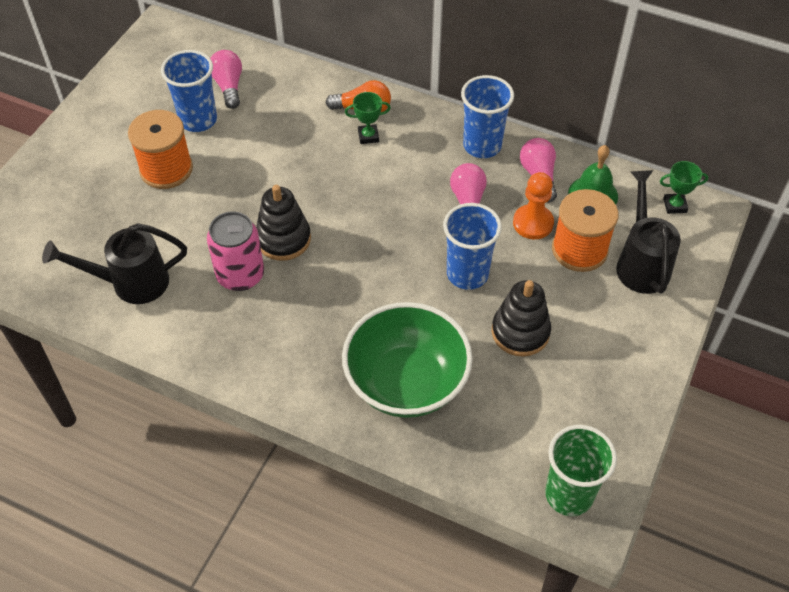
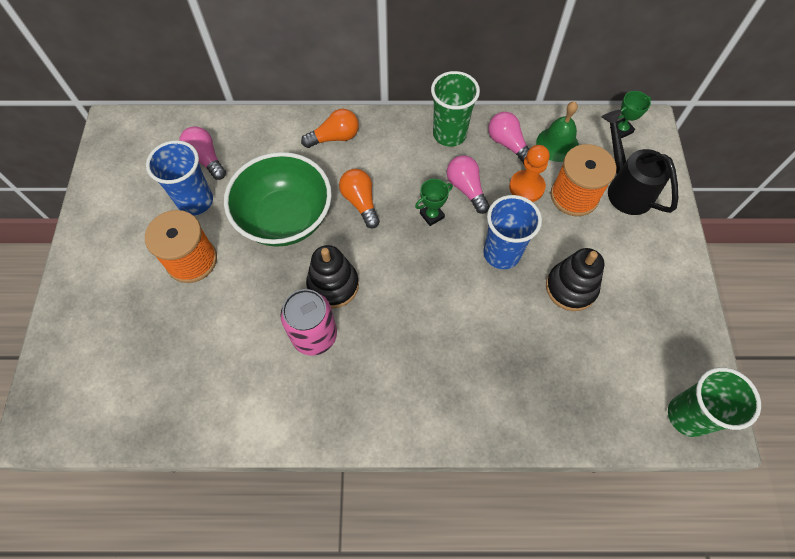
camera: 25 degrees left, 10 degrees up
black watering can [42,223,187,304] -> none
green bowl [342,302,473,418] -> green bowl moved to [224,152,332,247]
green trophy [345,92,391,144] -> green trophy moved to [415,179,453,226]
blue cup [461,75,514,158] -> green cup [431,71,480,147]
none -> orange light bulb [339,169,380,228]

